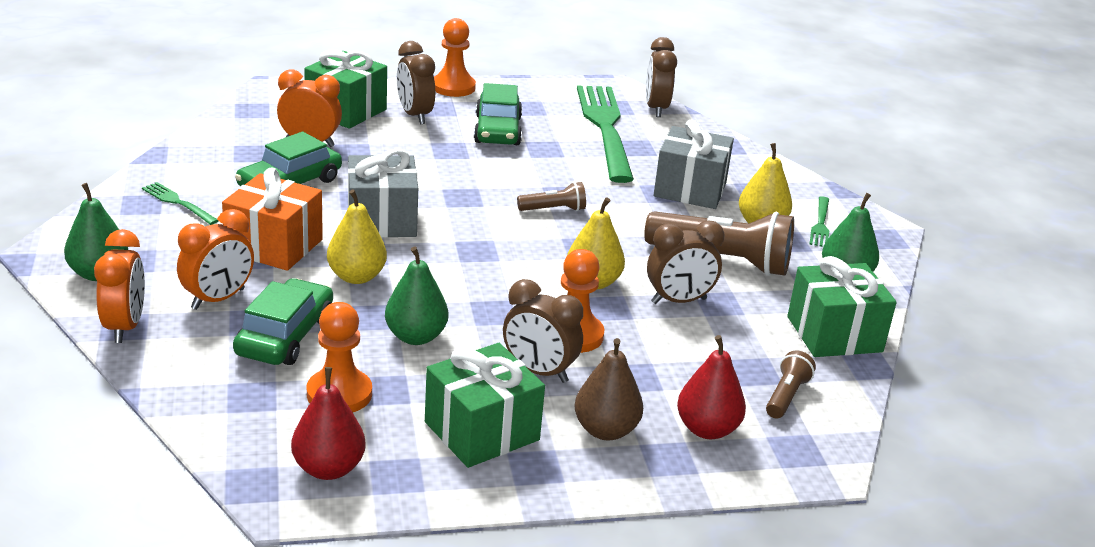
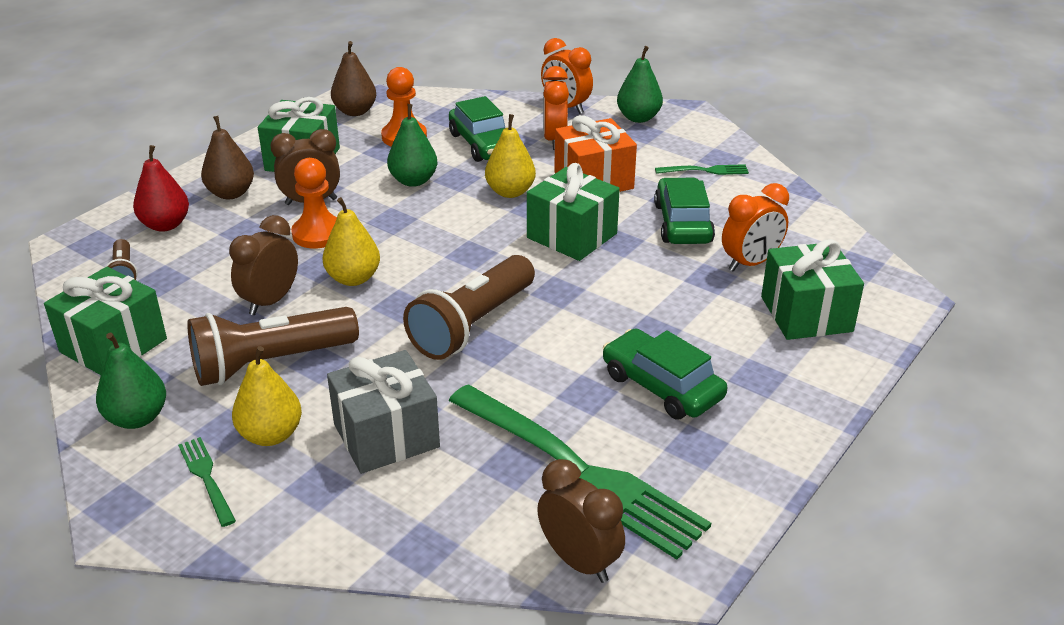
camera: 140 degrees right, 5 degrees up
red pear [291,367,366,480] -> brown pear [331,41,376,116]
grey gift [348,149,418,238] -> green gift [527,163,620,261]
brown clock [397,41,435,124] -> none
orange pawn [434,18,476,97] -> none
brown flashlight [517,182,586,211] -> brown flashlight [403,255,535,360], size x2.06

